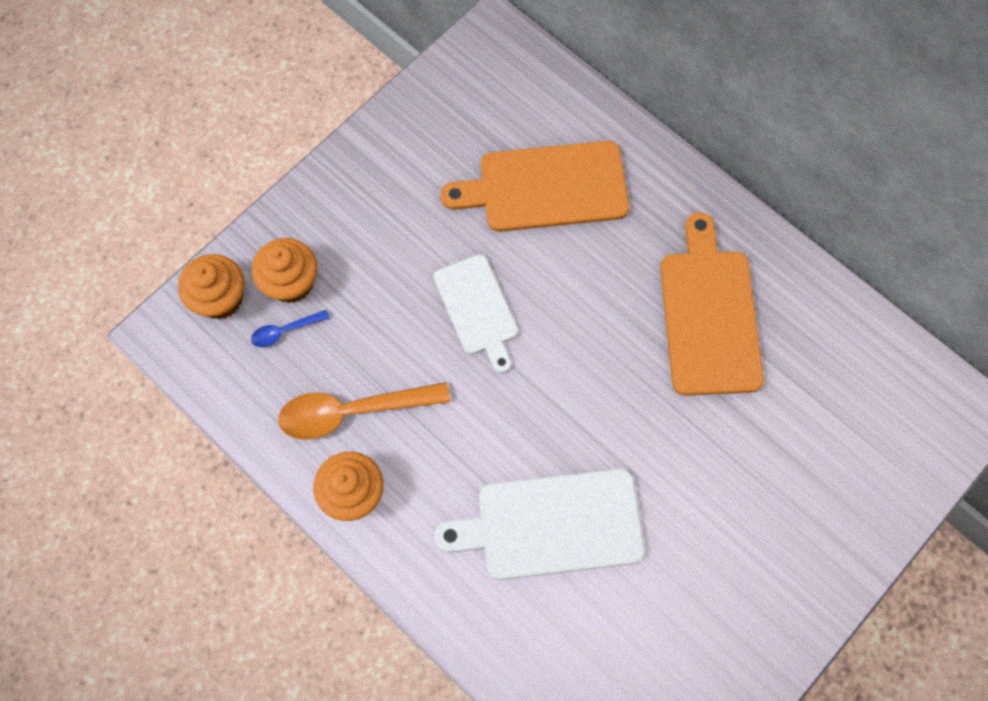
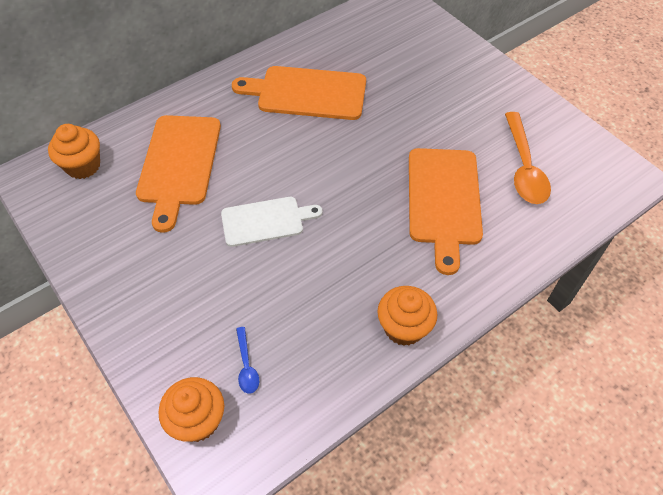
camera: 80 degrees left, 15 degrees down
orange cupcake [252,238,317,303] -> orange cupcake moved to [48,124,100,179]
orange spoon [278,382,450,440] -> orange spoon moved to [505,112,551,204]
white cutting board [434,469,645,580] -> orange cutting board [409,148,483,275]

